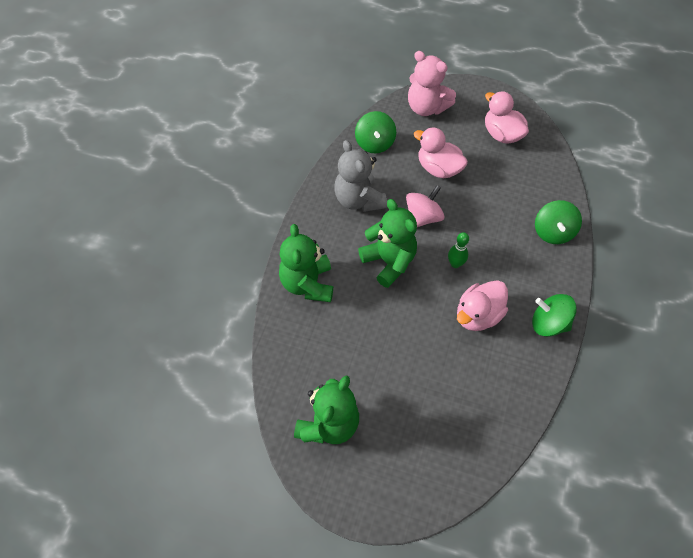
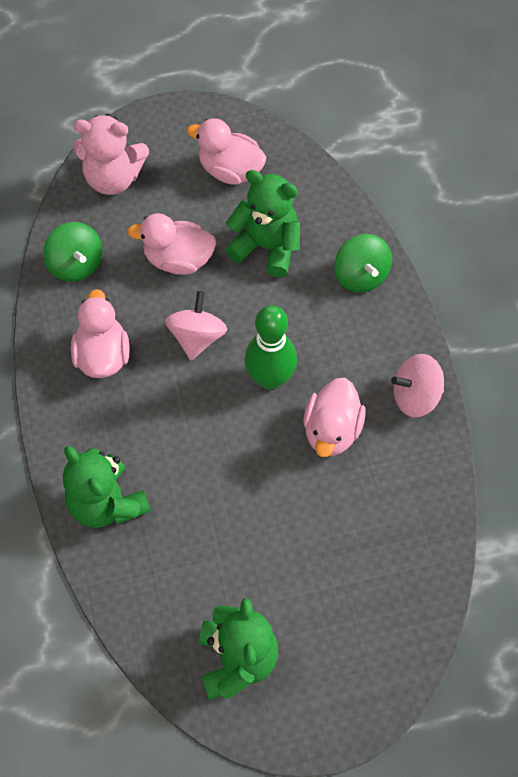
camera: 30 degrees left, 5 degrees up
grey teddy bear [334,140,387,212] -> pink duck [71,289,130,378]
green teddy bear [358,199,417,288] -> green teddy bear moved to [225,170,300,278]
green bowling pin [448,232,469,268] -> green bowling pin [244,305,297,390], size x1.89
green spinning top [532,294,577,337] -> pink spinning top [391,354,444,418]

